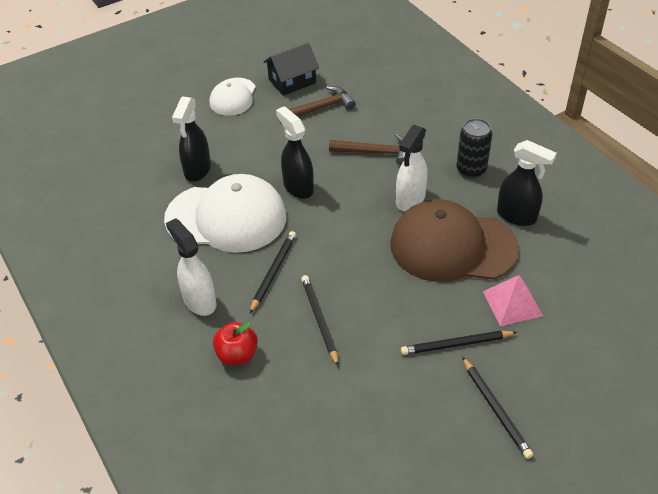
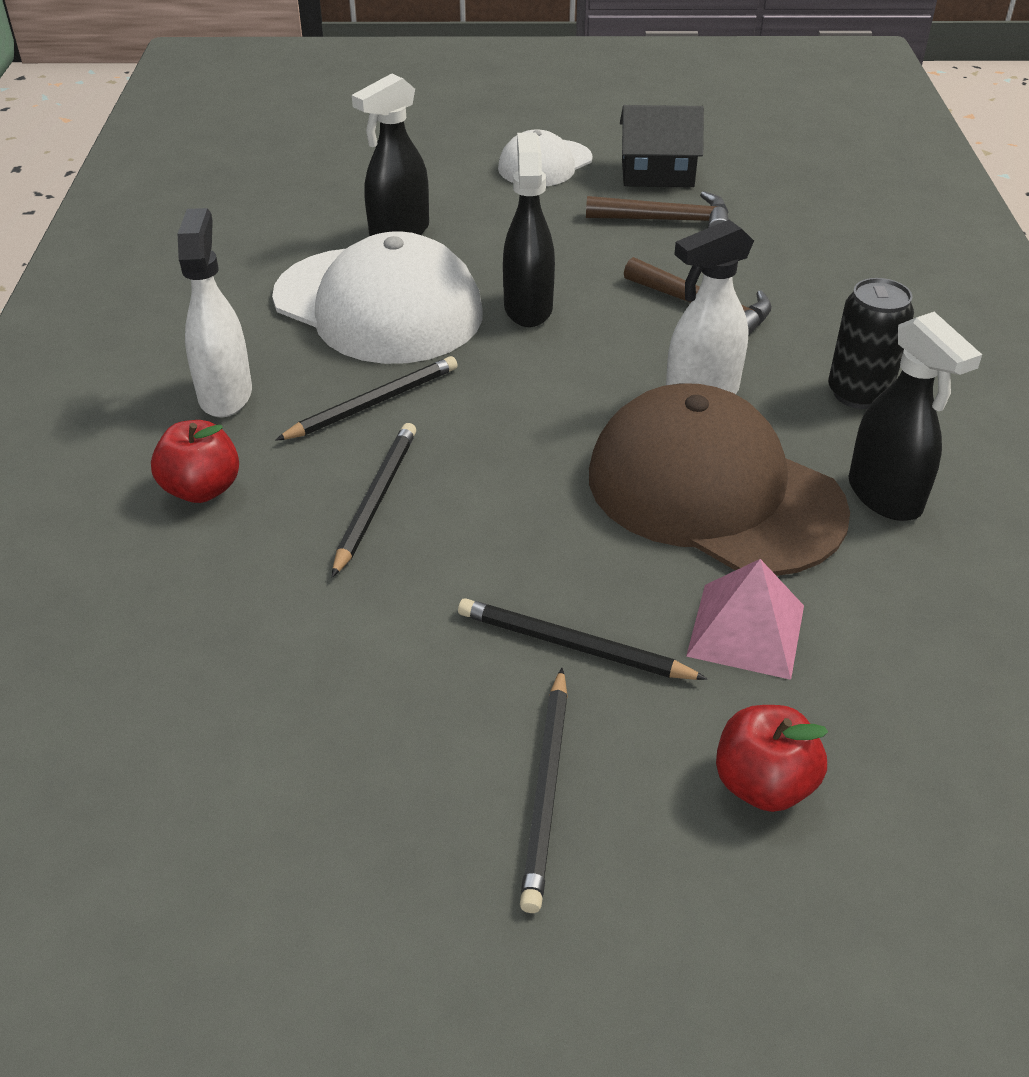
camera: 30 degrees right, 5 degrees down
none -> red apple [716,705,828,812]

